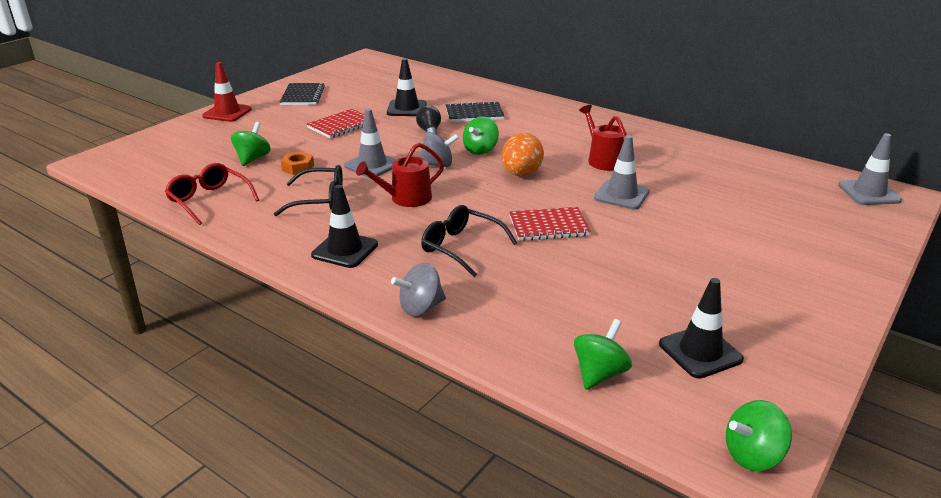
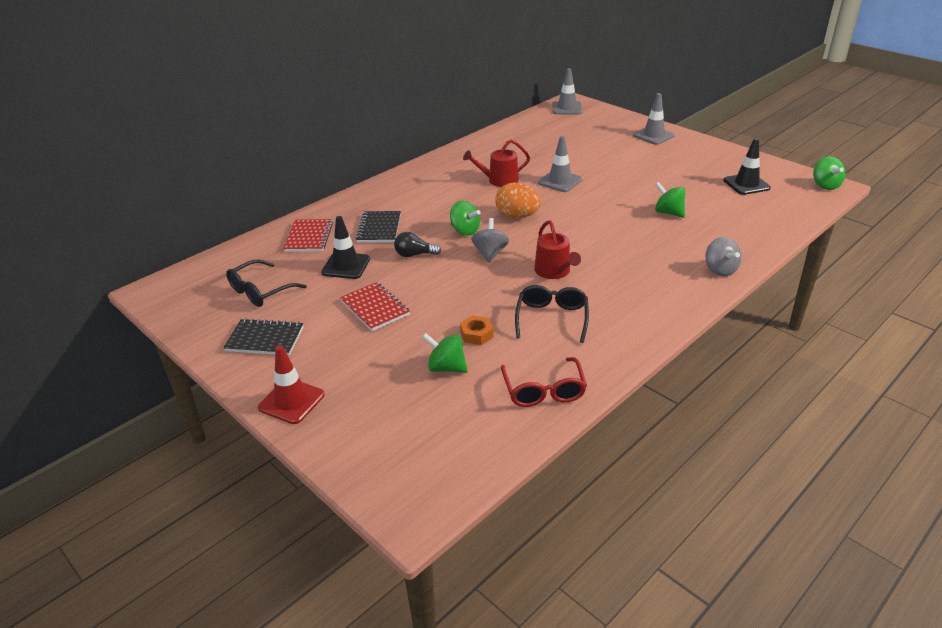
camera: 80 degrees left, 5 degrees up
red glasses [165,163,259,225] -> red glasses turned 60 degrees counterclockwise [501,357,587,407]
black traffic cone [311,185,378,268] -> none
grey traffic cone [344,108,397,178] -> grey traffic cone moved to [633,93,675,145]
black glasses [421,205,517,277] -> black glasses moved to [226,260,307,307]
red notebook [509,207,591,241] -> red notebook moved to [283,219,333,252]
green spinning top [574,319,632,390] -> green spinning top moved to [655,182,685,218]

